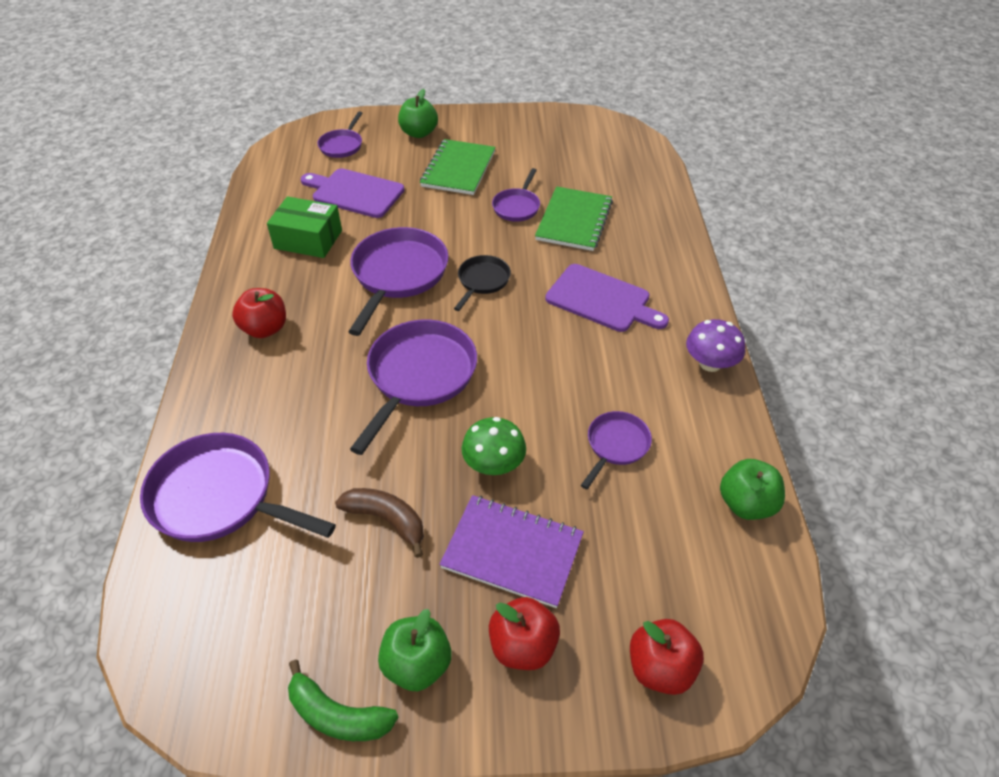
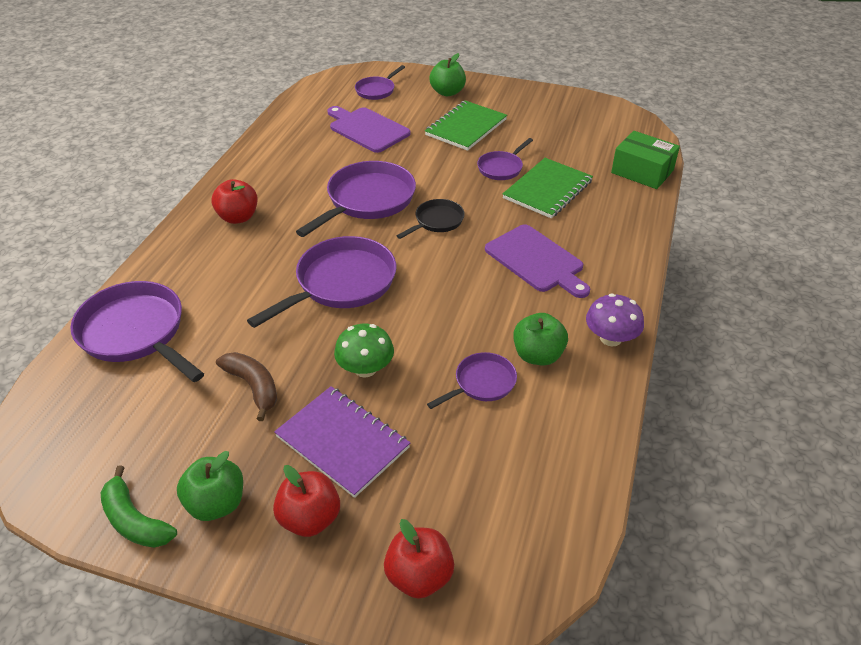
camera: 20 degrees right, 5 degrees down
green box [267,196,342,258] -> green box moved to [611,131,680,189]
green apple [720,459,785,520] -> green apple moved to [513,313,568,365]

